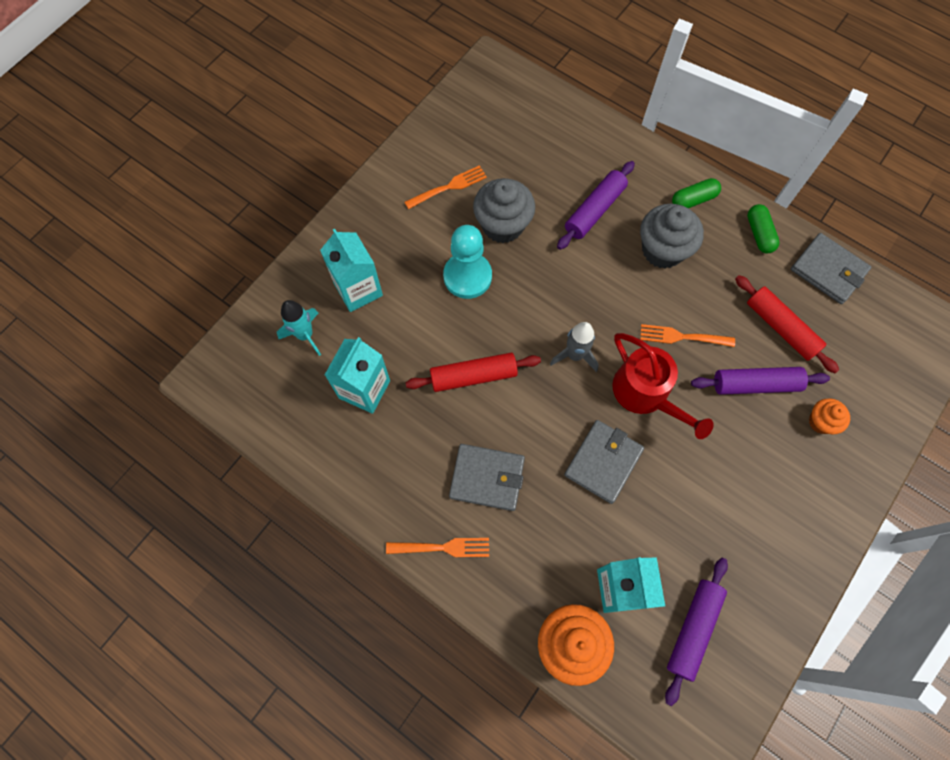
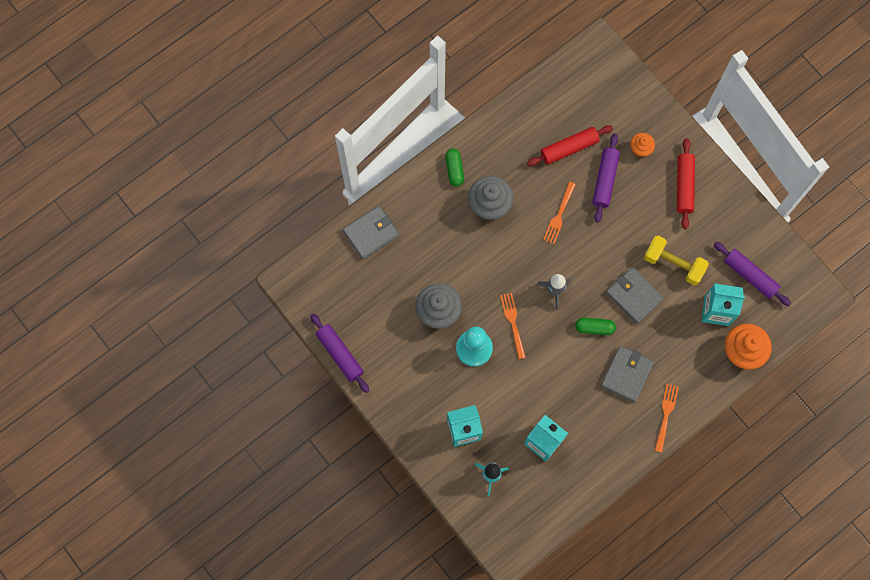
camera: 75 degrees left, 5 degrees up
orange fork [404,165,487,209] -> orange fork moved to [500,293,526,359]
red rolling pin [406,353,541,392] -> red rolling pin moved to [677,138,695,229]
purple rolling pin [557,161,635,250] -> purple rolling pin moved to [310,314,369,393]
red watering can [612,333,714,439] -> none
green capsule [747,204,780,253] -> green capsule moved to [575,318,616,335]
grey wallet [791,233,871,304] -> grey wallet moved to [343,206,399,259]
none -> yellow dumbbell [644,236,709,285]

